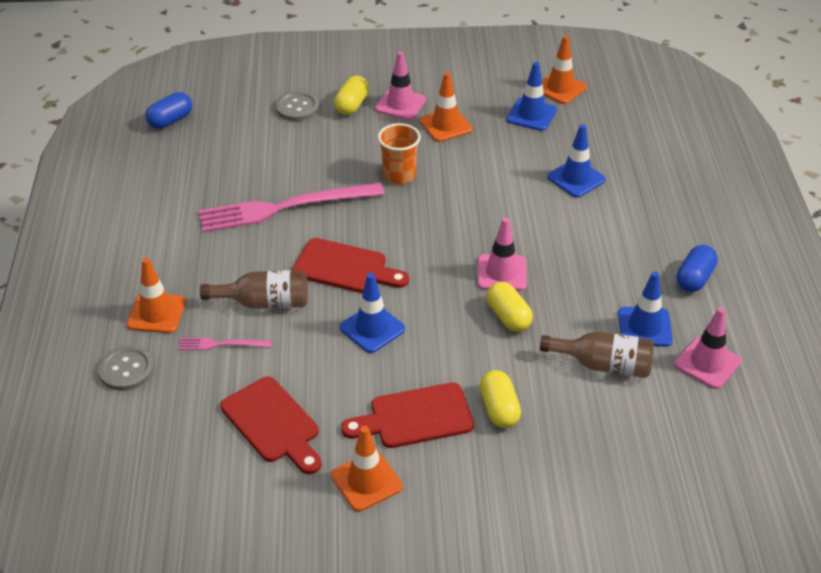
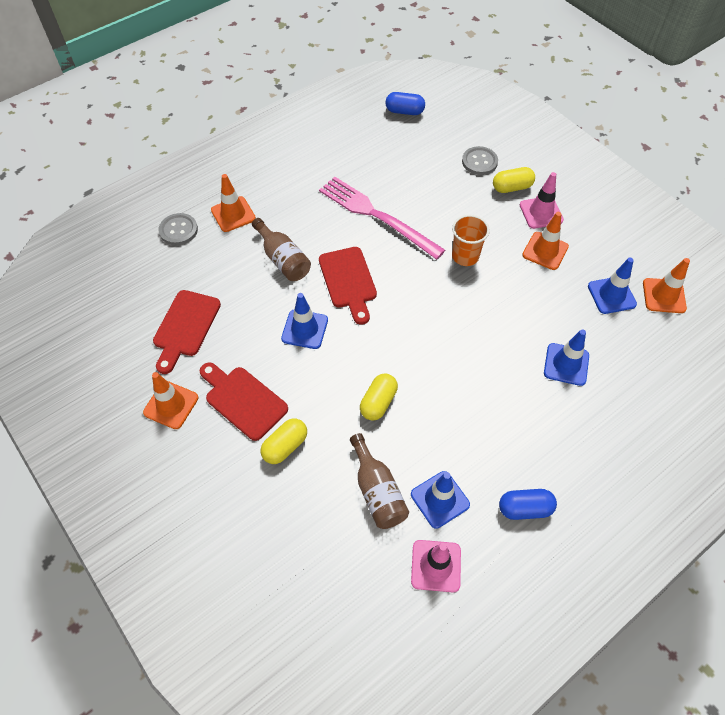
camera: 55 degrees right, 15 degrees up
pink fork [178,338,272,350] -> none
pink traffic cone [478,218,527,291] -> none

